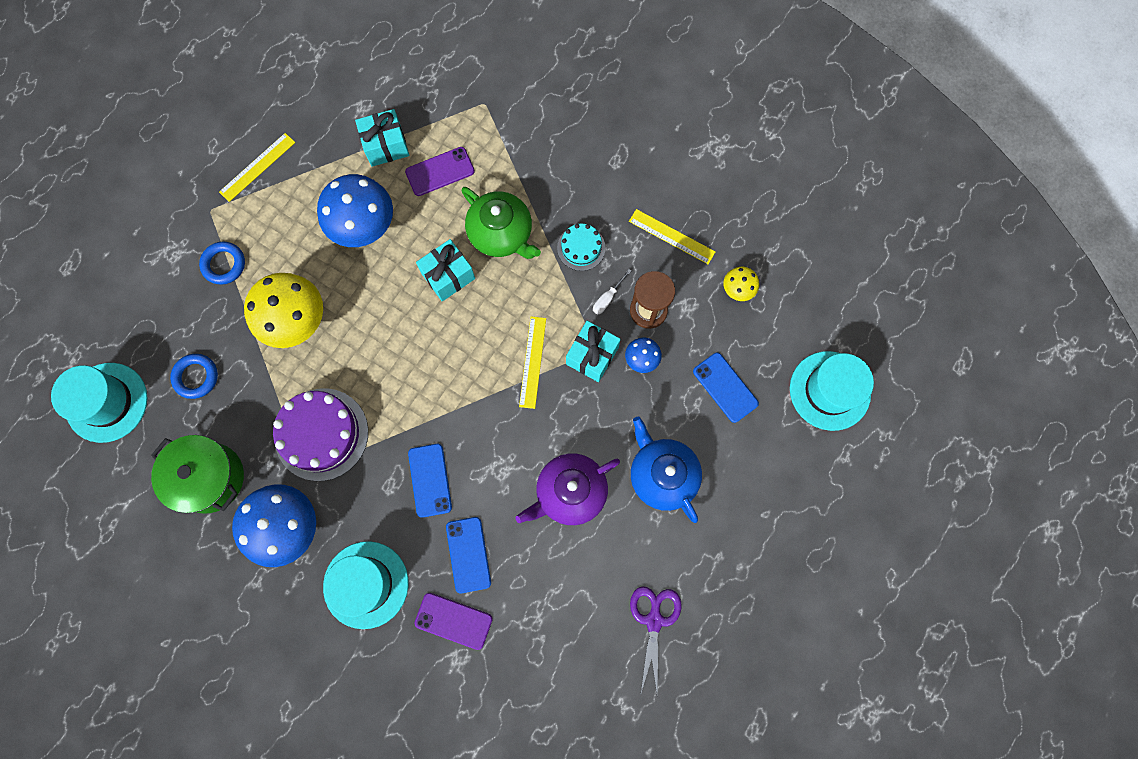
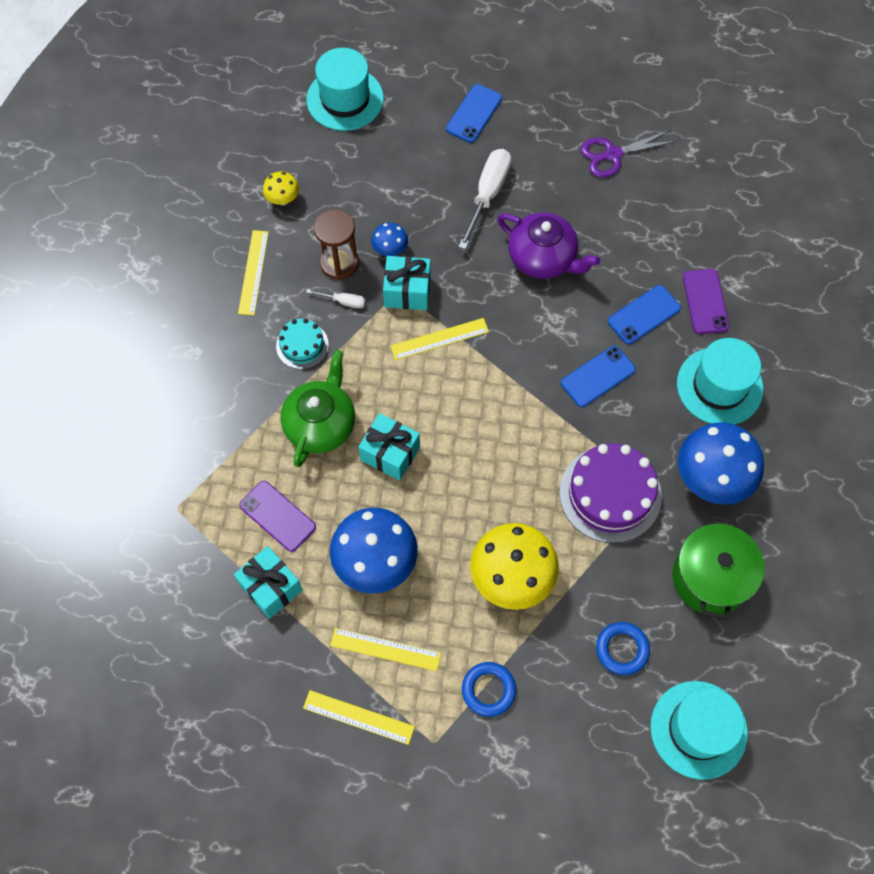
camera: 115 degrees left, 10 degrees down
blue teapot [631,416,702,523] -> white screwdriver [458,149,511,249]
blue phone [693,353,759,423] -> blue phone moved to [446,84,502,143]
none -> yellow ruler [330,628,441,671]

